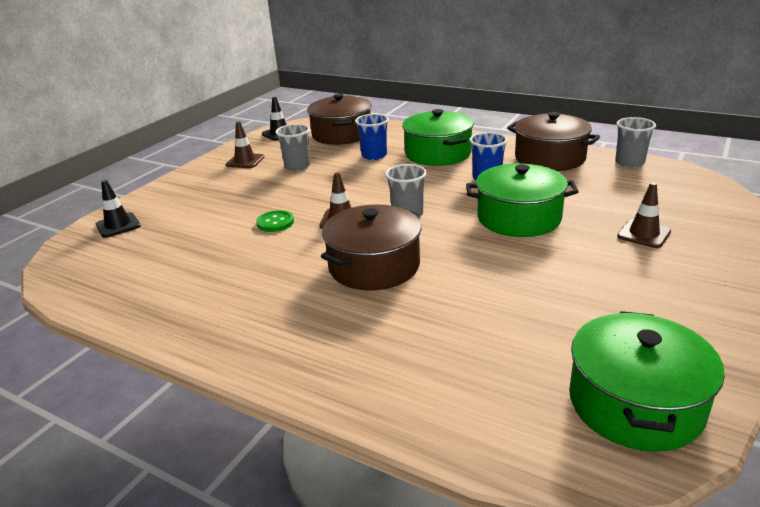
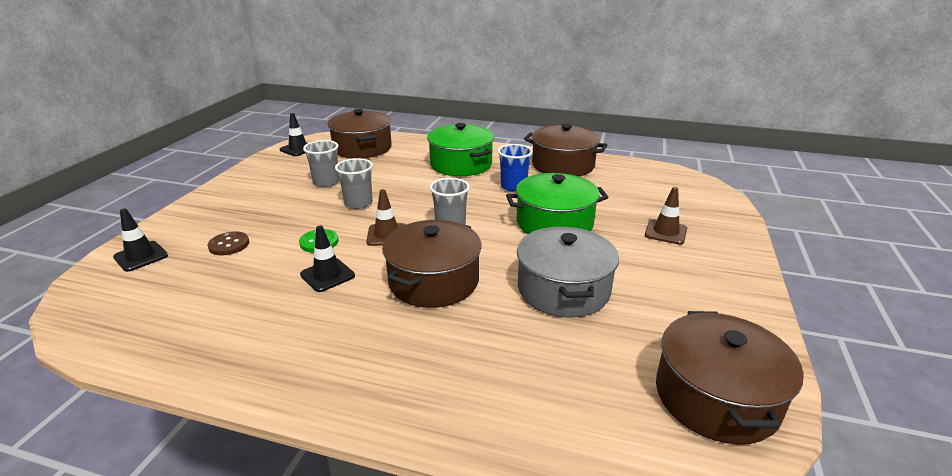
camera: 15 degrees left, 0 degrees up
brown traffic cone [226,121,264,168] -> none
blue cup [355,114,389,160] -> none
green pot [569,311,725,452] -> brown pot [656,311,804,445]
grey cup [615,117,656,168] -> grey cup moved to [335,158,373,209]
none -> brown button [208,231,249,255]
none -> black traffic cone [300,226,355,292]
none -> grey pot [517,227,619,318]

